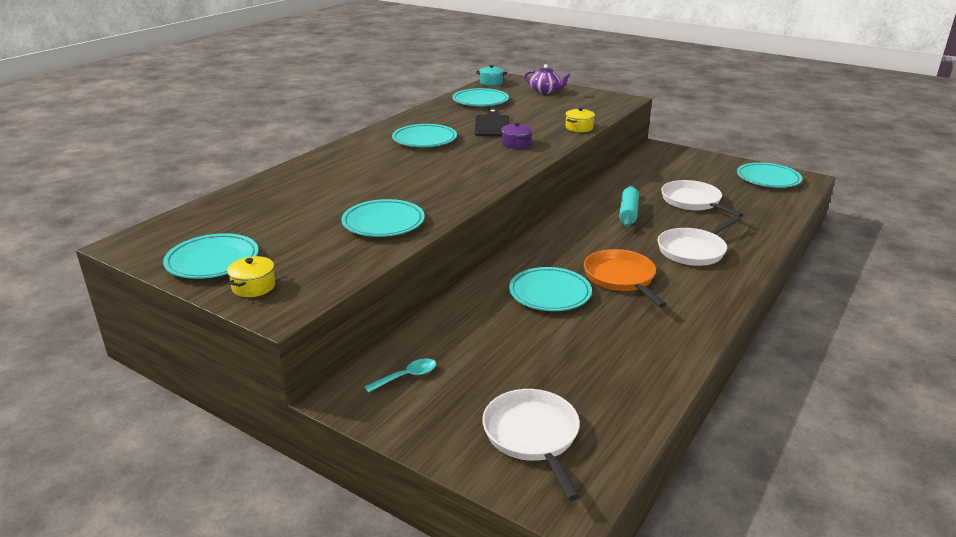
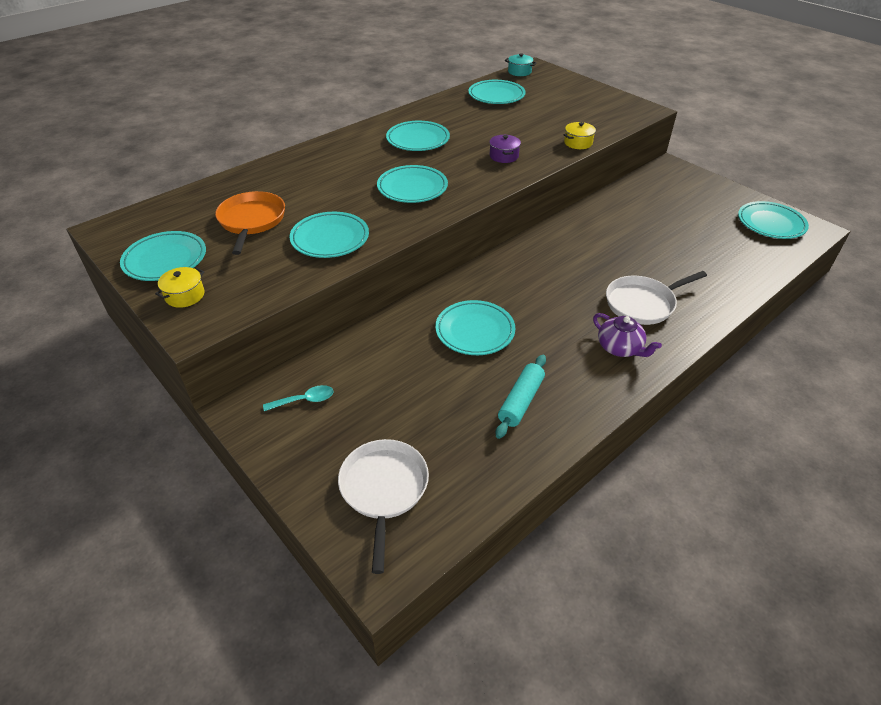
camera: 15 degrees right, 15 degrees up
black cutting board [475,109,510,137] -> none
purple teapot [524,64,570,94] -> purple teapot moved to [593,313,662,357]
orange pan [584,249,667,308] -> orange pan moved to [215,191,285,255]
turquoise rolling pin [619,186,639,227] -> turquoise rolling pin moved to [496,355,546,439]
white pan [661,180,743,217] -> none
none -> turquoise plate [377,165,448,203]

